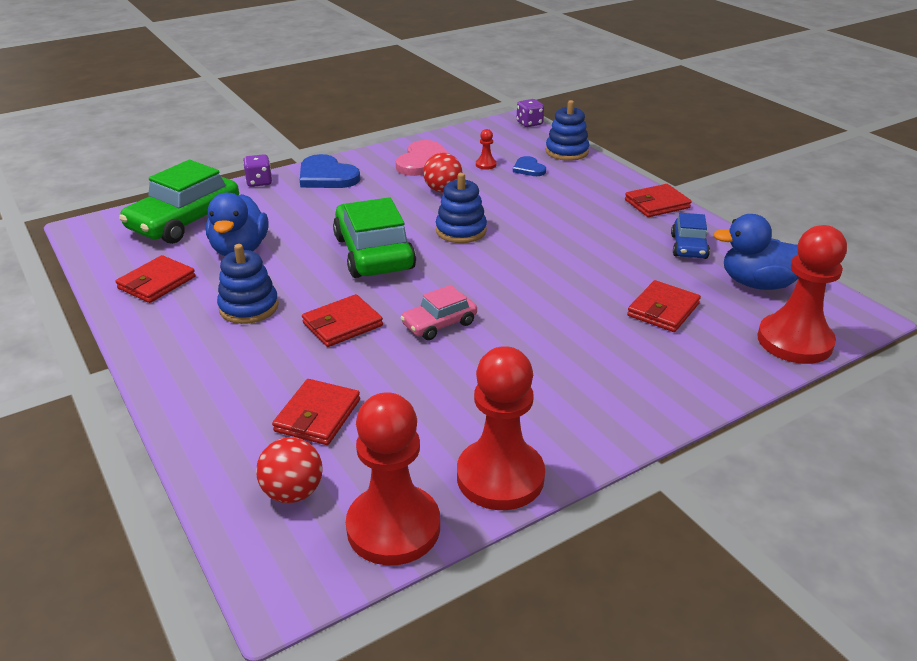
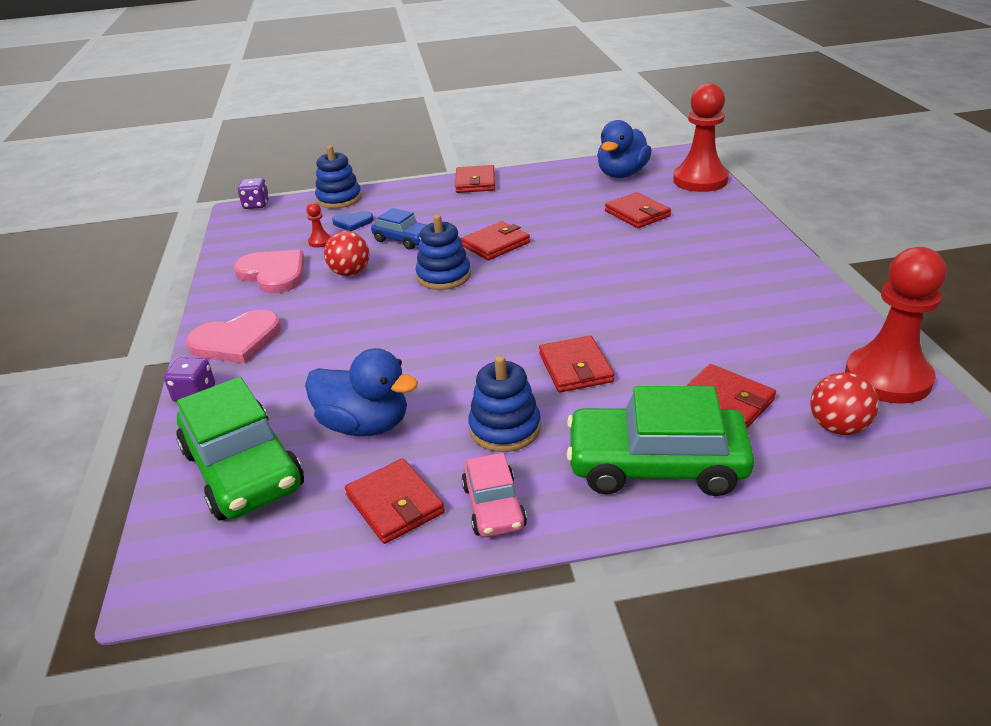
camera: 65 degrees left, 0 degrees up
blue heart [300,154,360,188] -> pink heart [186,310,281,364]
green car [333,197,416,278] -> green car moved to [566,386,754,496]
pink car [400,285,477,340] -> pink car moved to [462,453,527,537]
red pawn [457,346,545,510] -> none
blue car [671,213,710,259] -> blue car moved to [371,208,426,249]
none -> red wallet [461,221,530,260]

